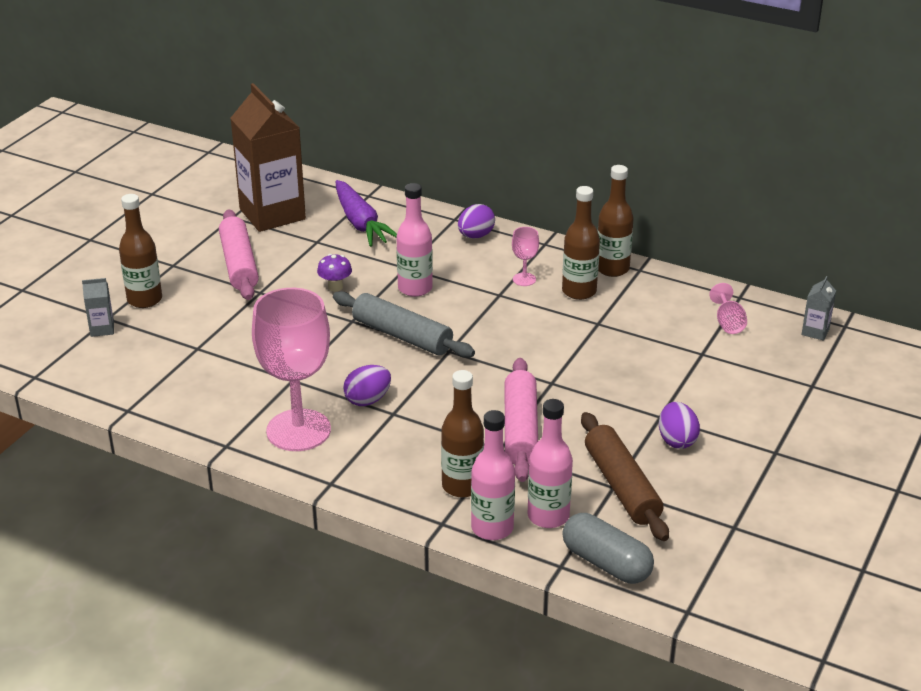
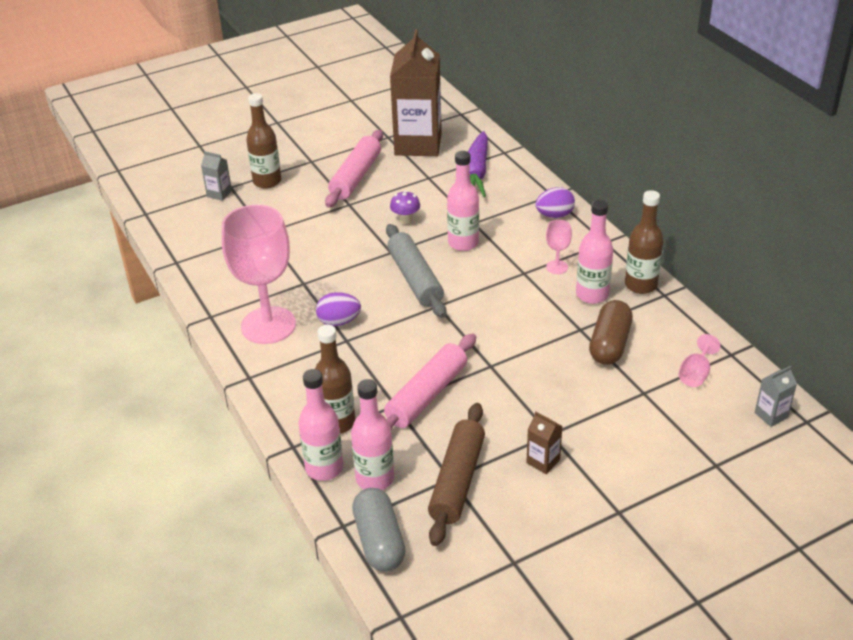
camera: 35 degrees right, 5 degrees up
brown bottle [562,186,600,300] -> pink bottle [576,200,613,304]
purple egg [659,402,700,449] -> brown carton [526,412,563,474]
none -> brown capsule [589,300,633,365]

